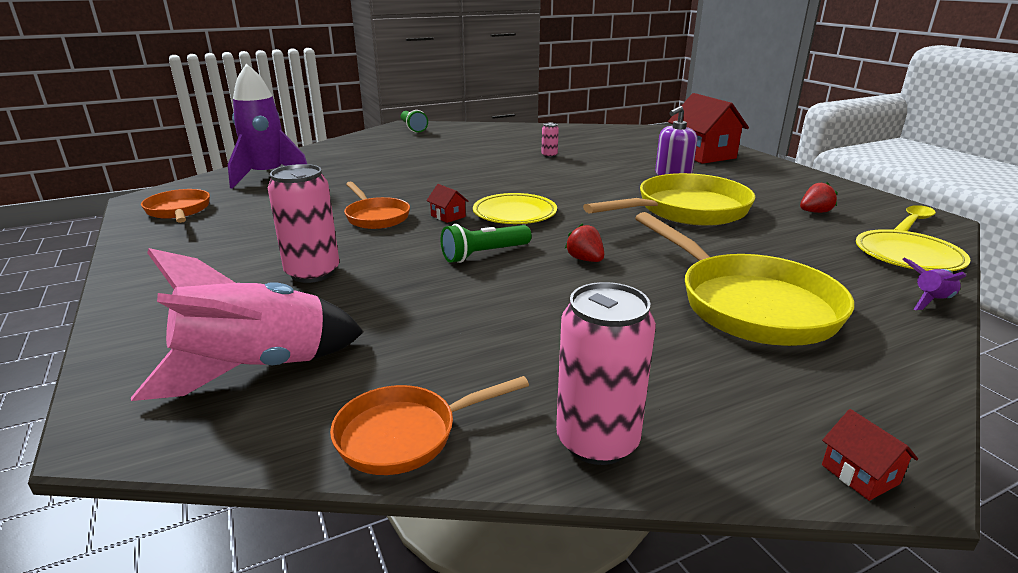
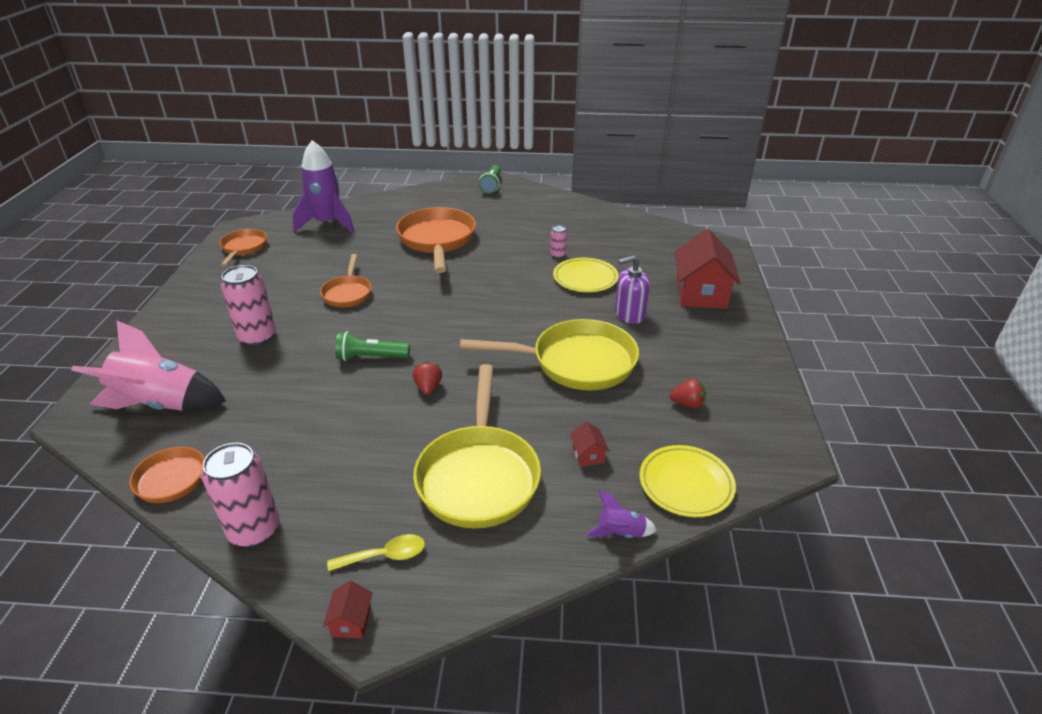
camera: 30 degrees right, 10 degrees up
red house [426,184,468,223] -> red house moved to [570,421,610,467]
yellow plate [473,193,557,224] -> yellow plate moved to [553,258,619,292]
yellow spoon [894,205,936,231] -> yellow spoon moved to [327,534,425,572]
none -> orange pan [396,207,476,273]

